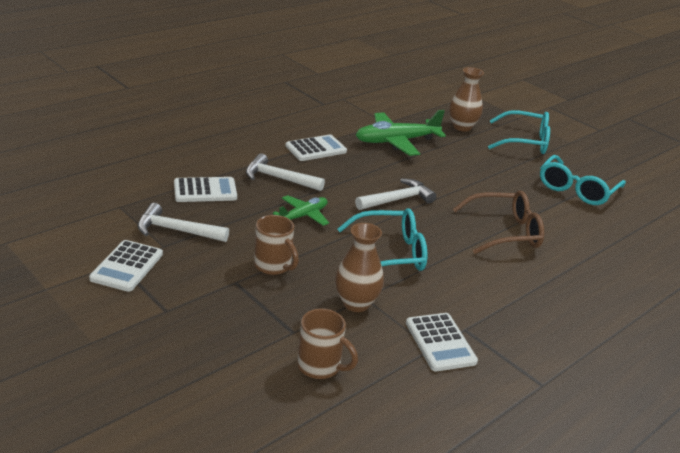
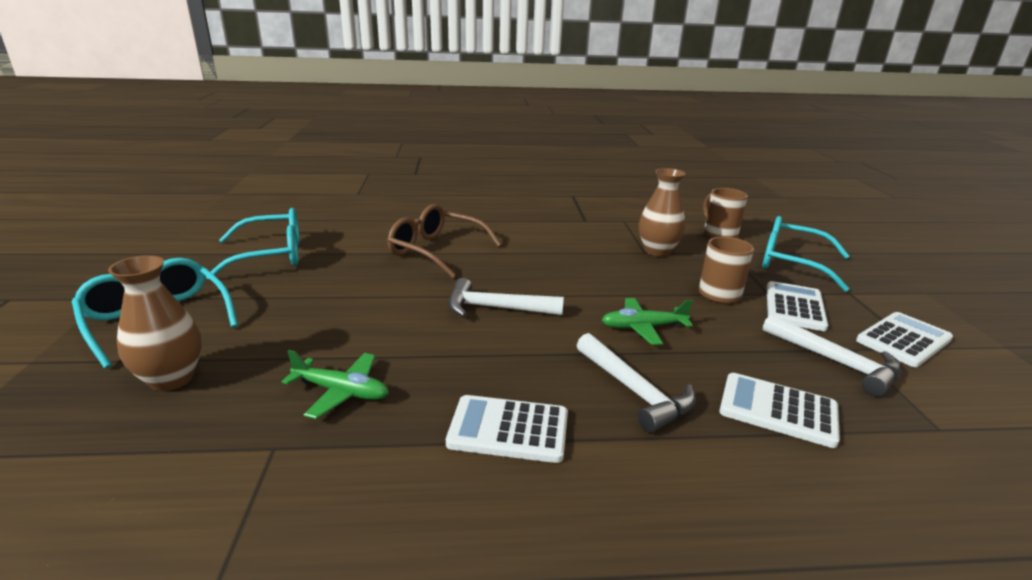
camera: 140 degrees left, 5 degrees down
turquoise glasses [337,208,427,271] -> turquoise glasses moved to [762,216,850,291]
green plane [356,110,446,156] -> green plane [282,350,389,419], size x0.58
white calculator [406,313,478,371] -> white calculator moved to [766,281,828,331]

